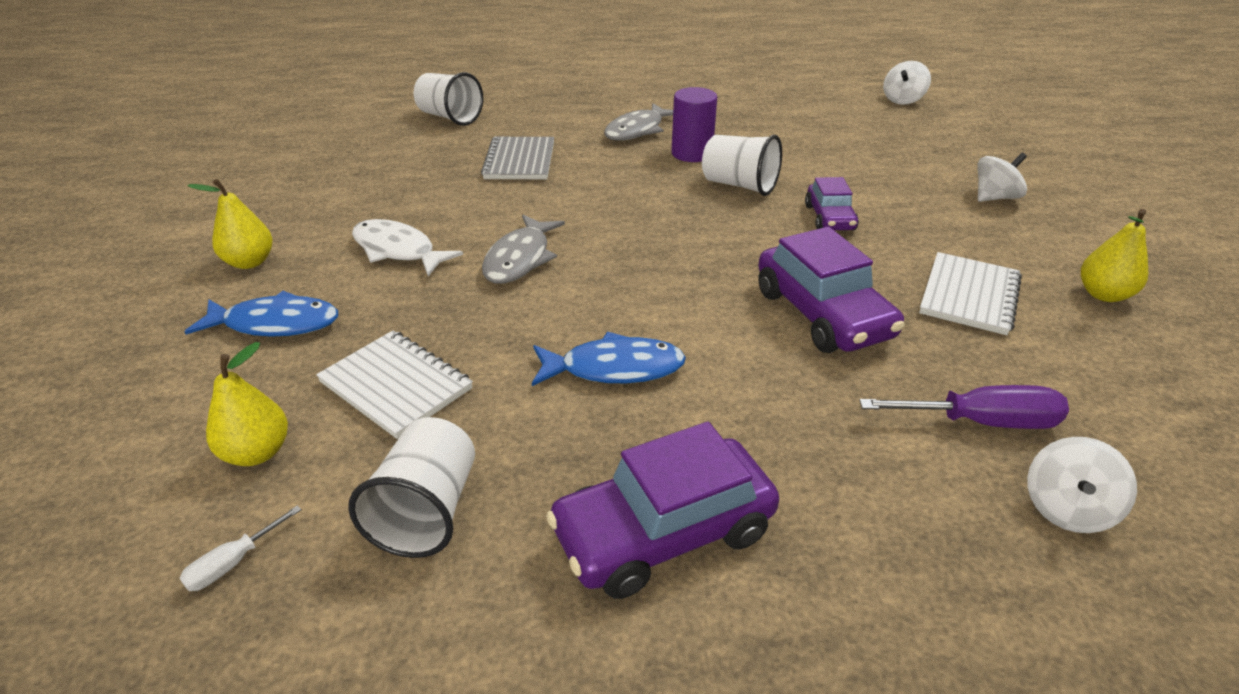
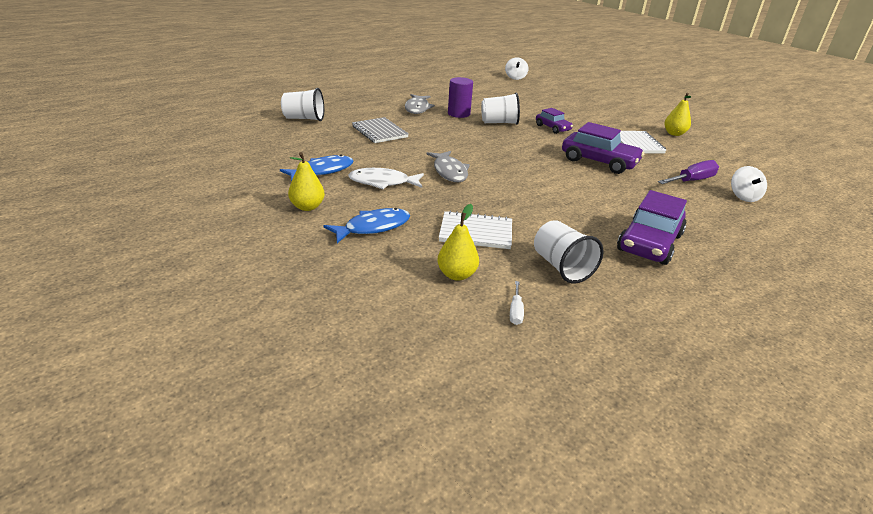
camera: 35 degrees left, 5 degrees down
blue fish [532,332,686,386] -> blue fish moved to [280,155,353,182]
white spinning top [977,153,1027,202] -> none

